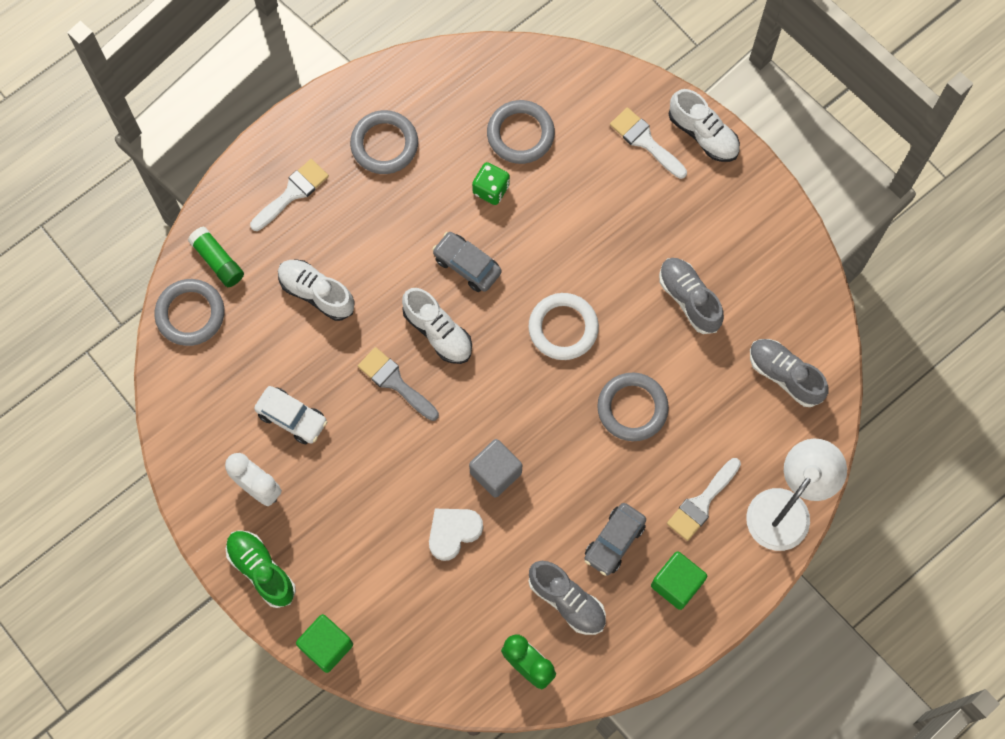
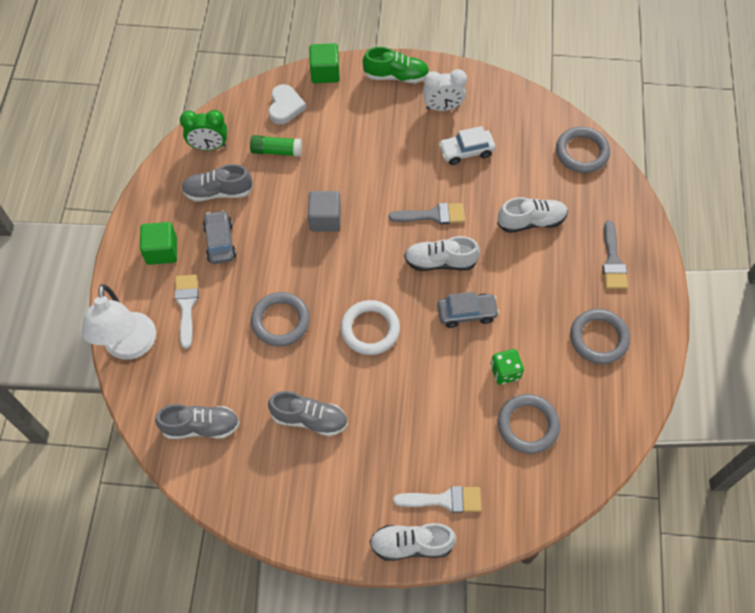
camera: 135 degrees right, 10 degrees down
green glue stick [188,226,244,287] -> green glue stick moved to [250,135,302,157]
white brush [250,159,329,231] -> grey brush [602,220,628,289]
white heart [429,509,483,561] -> white heart moved to [268,84,306,124]

